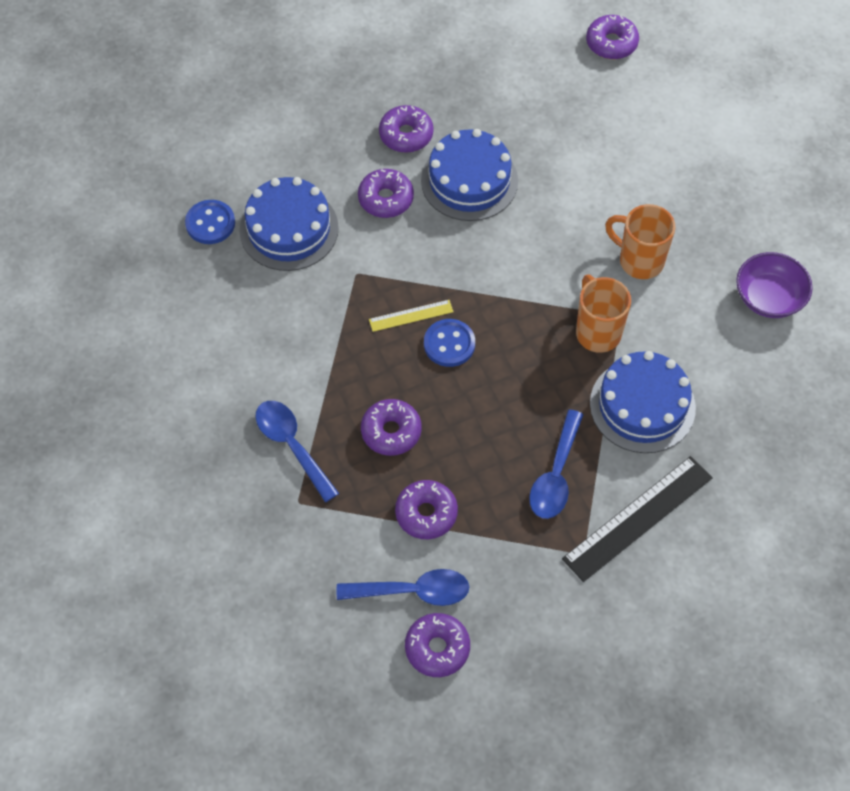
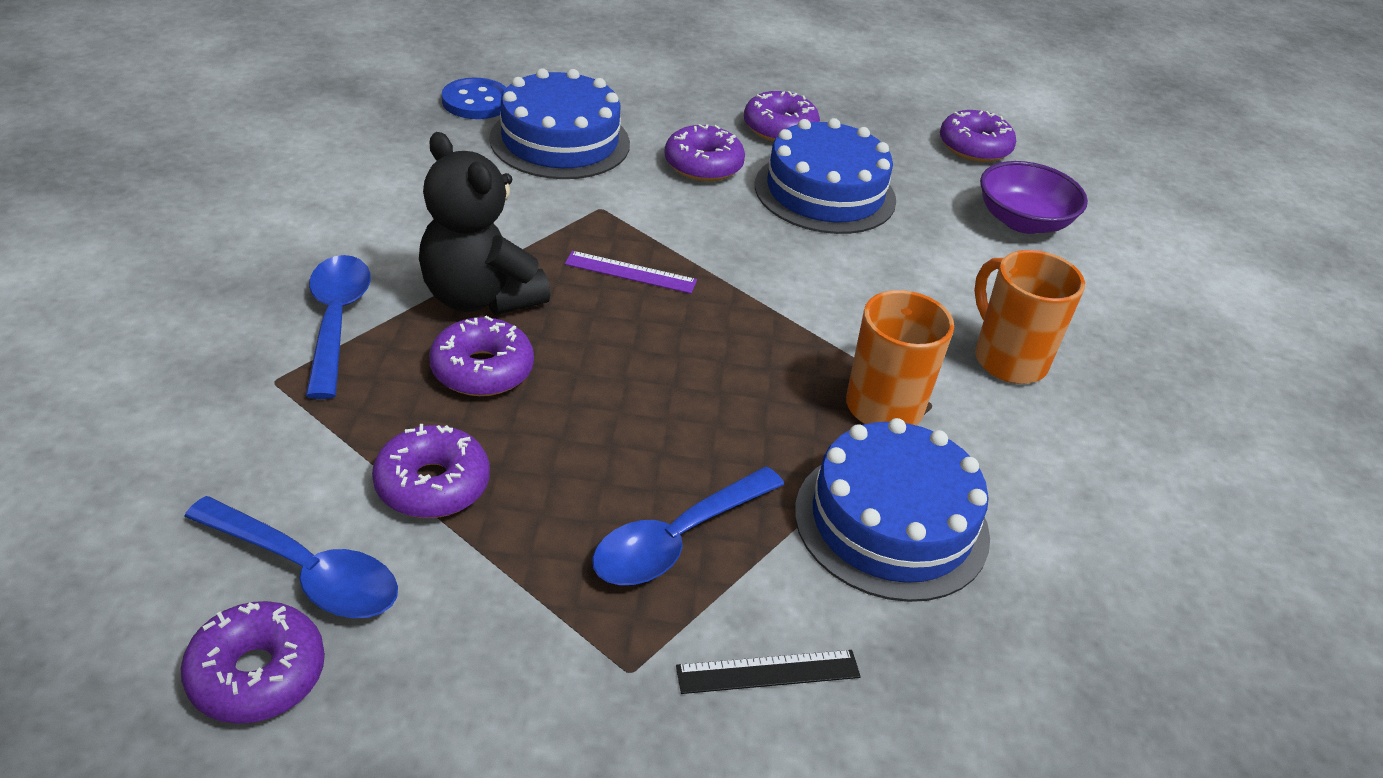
camera: 25 degrees right, 20 degrees down
yellow ruler [369,300,454,332] -> purple ruler [565,251,697,294]
blue button [424,319,475,367] -> none
black ruler [562,456,713,582] -> black ruler [676,650,861,694], size x0.51
purple donut [586,15,639,59] -> purple donut moved to [940,110,1016,162]
purple bowl [736,252,813,318] -> purple bowl moved to [980,161,1088,234]
none -> black teddy bear [419,132,550,315]

